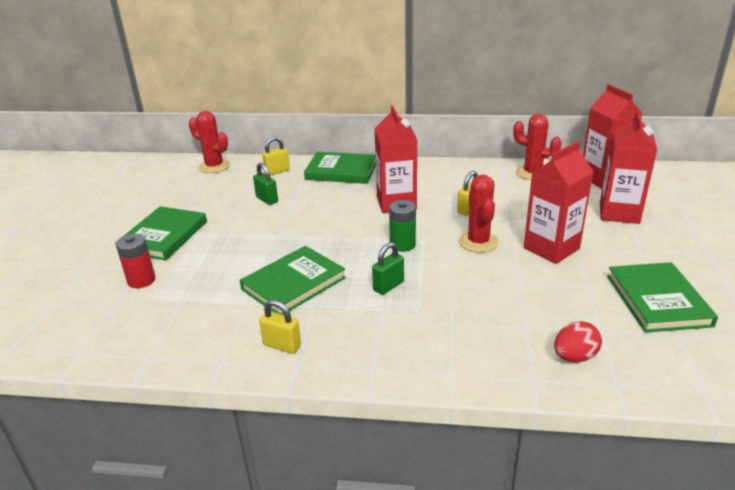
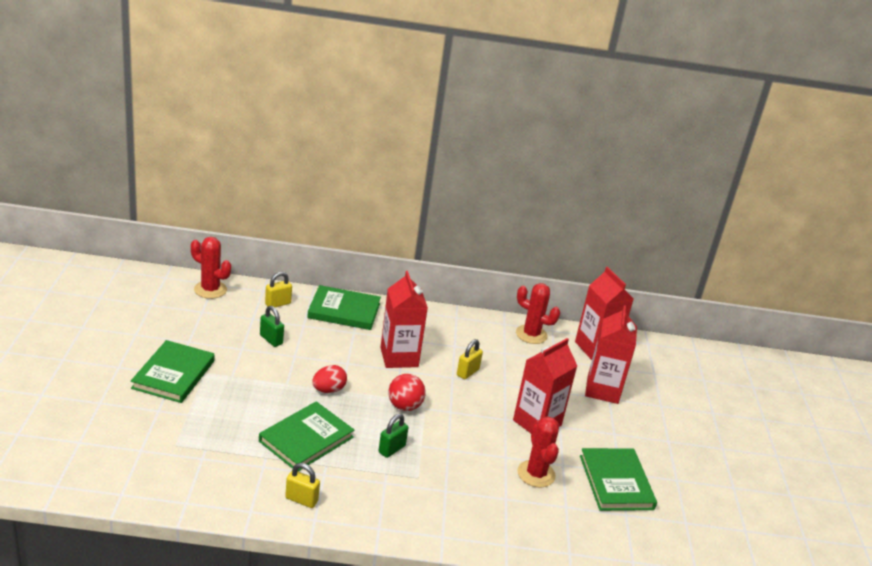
camera: 10 degrees left, 0 degrees up
red battery [116,234,155,288] -> none
green battery [389,200,416,252] -> red ball [388,374,426,411]
red cactus [459,175,499,253] -> red cactus moved to [518,416,559,488]
red egg [554,321,602,362] -> red egg moved to [312,365,347,393]

